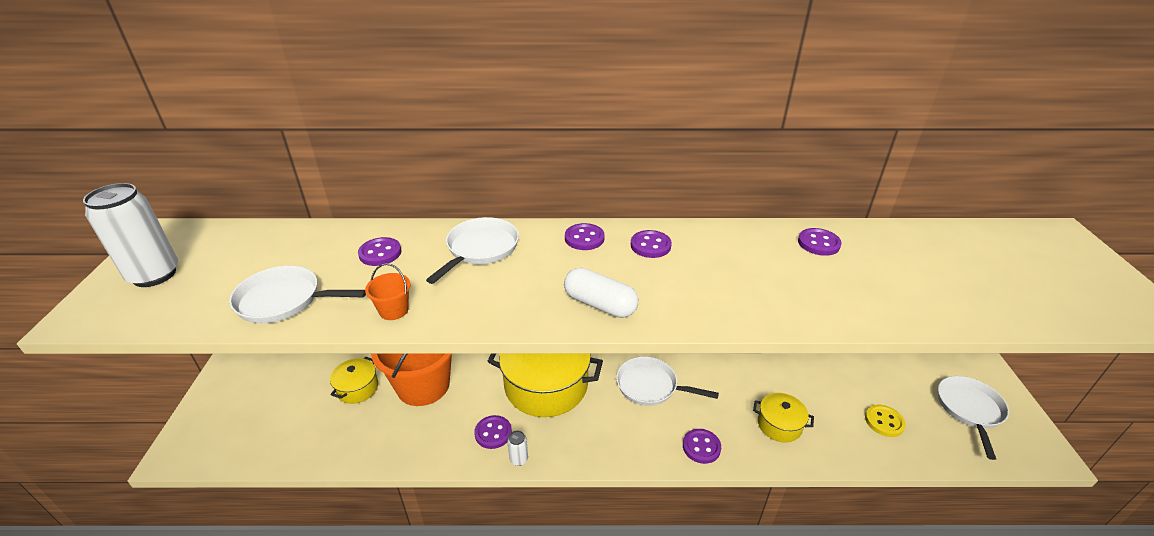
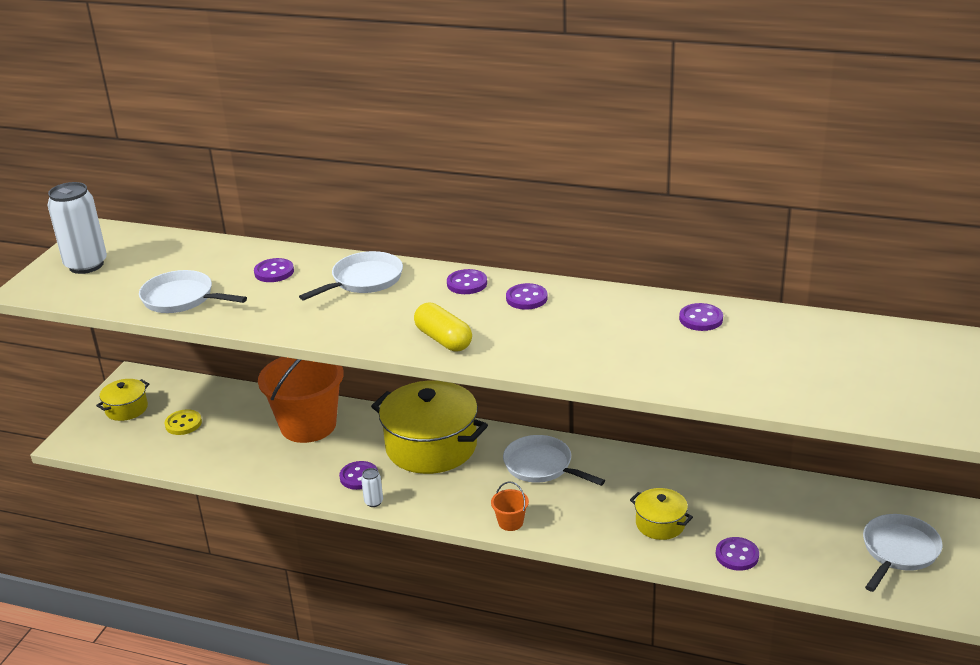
camera: 20 degrees right, 5 degrees down
yellow pot [330,357,378,404] -> yellow pot moved to [96,379,149,421]
orange bucket [365,263,411,320] -> orange bucket moved to [491,482,529,531]
white capsule [564,268,638,318] -> yellow capsule [414,302,472,352]
purple button [683,429,721,464] -> purple button moved to [716,537,759,571]
yellow button [865,405,906,437] -> yellow button moved to [165,409,202,435]

